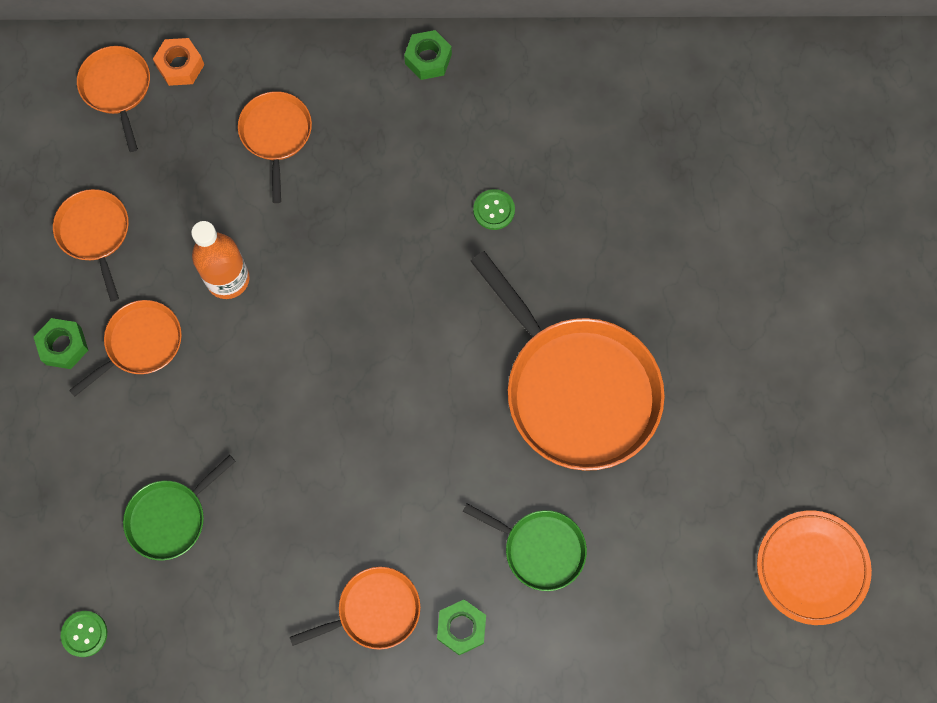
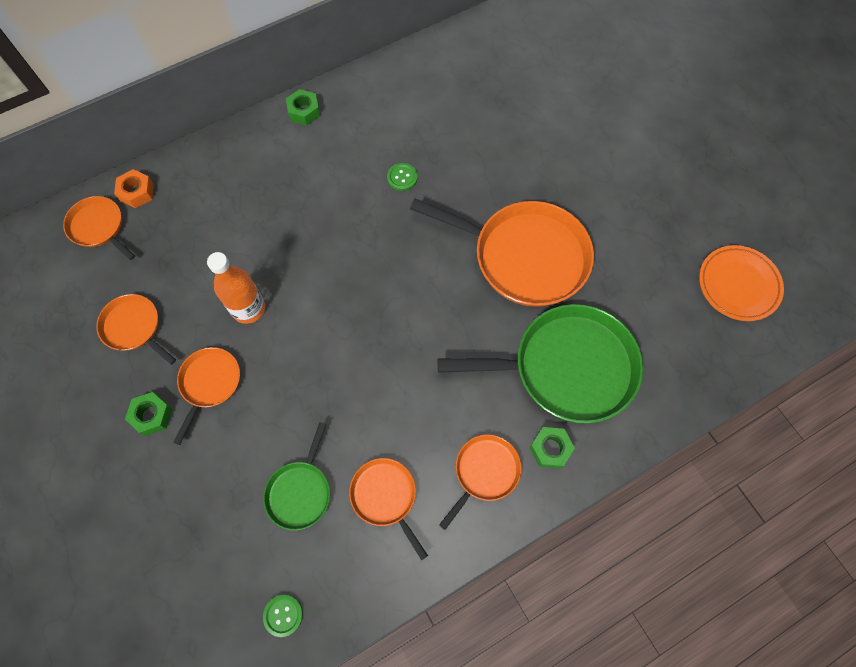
camera: 30 degrees left, 5 degrees down
orange pan [238,91,312,203] -> orange pan moved to [349,458,428,560]
green pan [463,504,587,591] -> green pan [438,304,643,423], size x1.98

